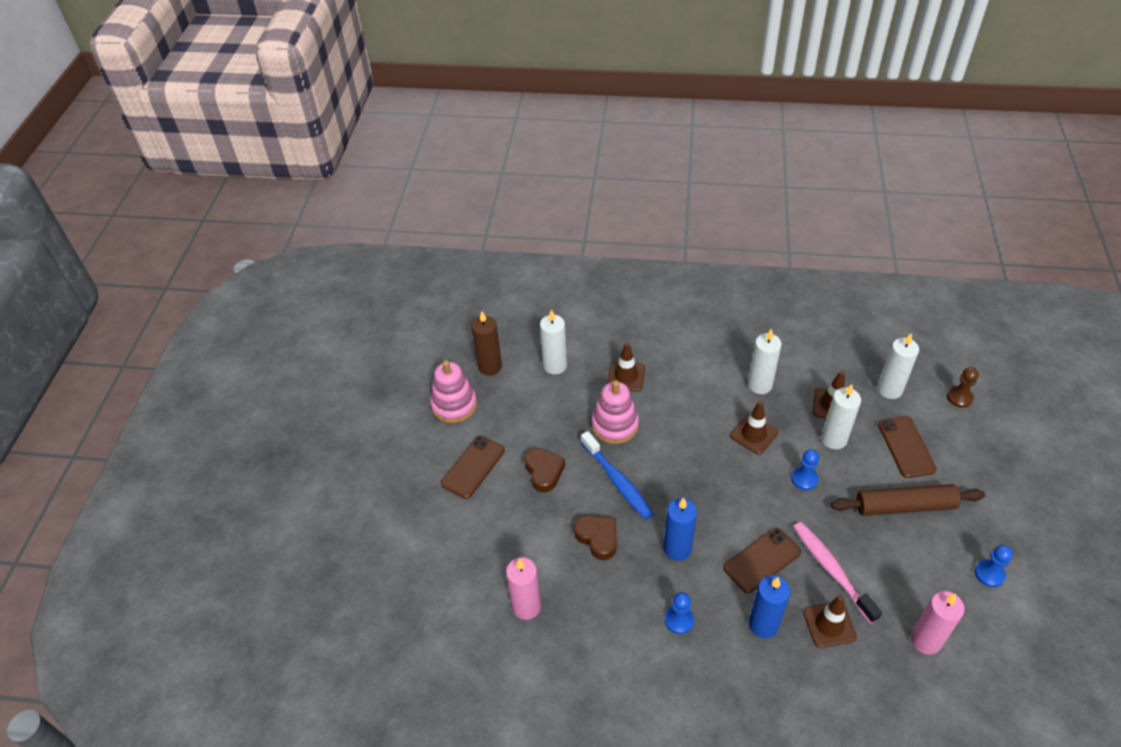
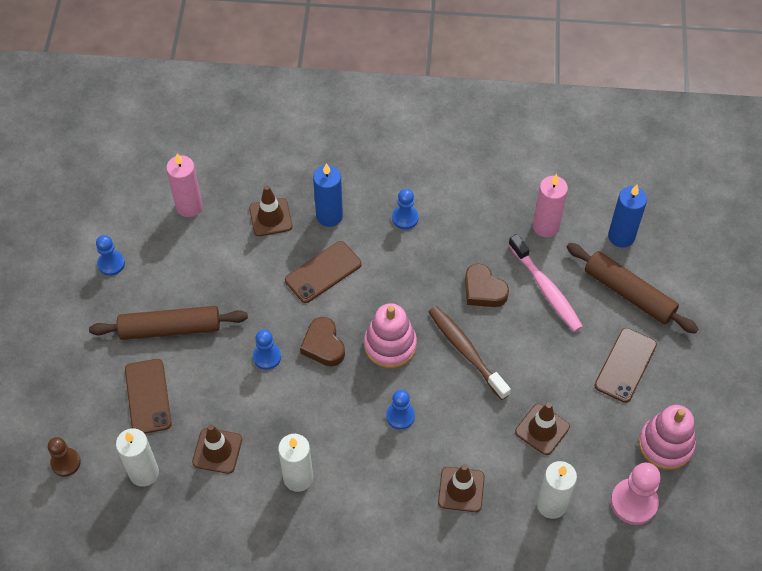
camera: 175 degrees right, 10 degrees up
brown candle [472,311,502,376] -> pink pawn [611,463,661,525]
brown heart [524,448,565,493] -> brown heart moved to [300,317,345,366]
blue toothbrush [581,431,654,520] -> brown toothbrush [429,306,511,400]
pink stacking toy [592,380,639,444] -> pink stacking toy moved to [364,303,417,368]
blue candle [664,498,697,561] -> blue candle moved to [608,185,647,248]
brown traffic cone [730,401,778,454] -> brown traffic cone moved to [515,402,570,455]
pink toothbrush [793,522,882,623] -> pink toothbrush moved to [508,234,583,332]
white candle [821,384,861,450] -> none
none -> blue pawn [386,390,415,430]
none -> brown rolling pin [567,243,698,333]

